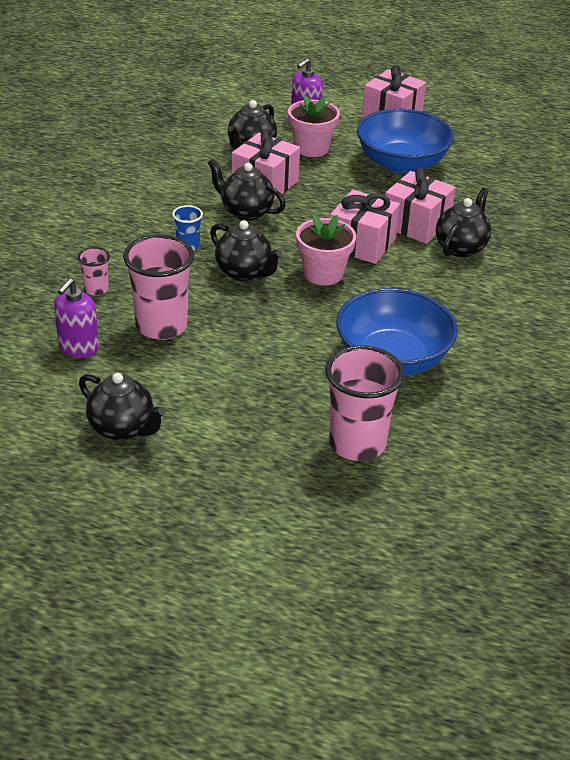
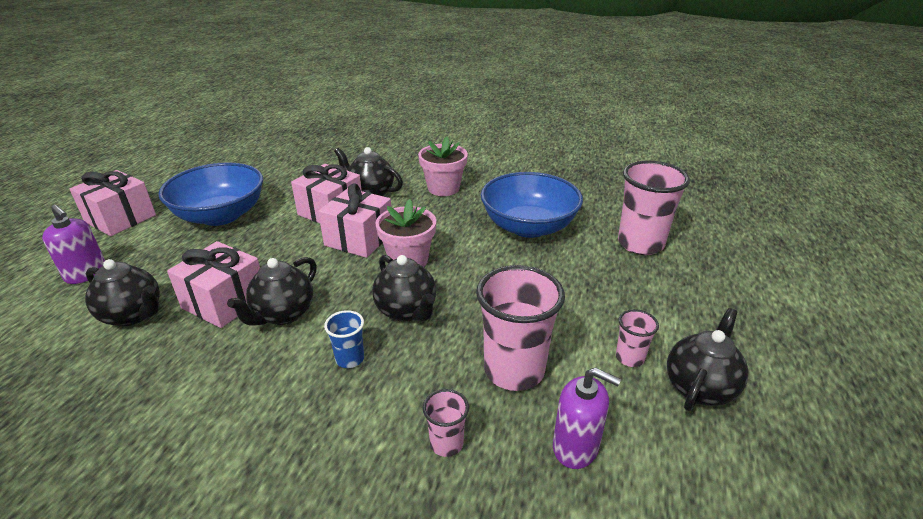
camera: 90 degrees left, 5 degrees down
black teapot [210,220,282,281] -> black teapot turned 105 degrees clockwise [372,255,436,322]
pink flower pot [288,95,340,157] -> pink flower pot moved to [418,137,468,196]
none -> pink cup [616,309,659,367]

